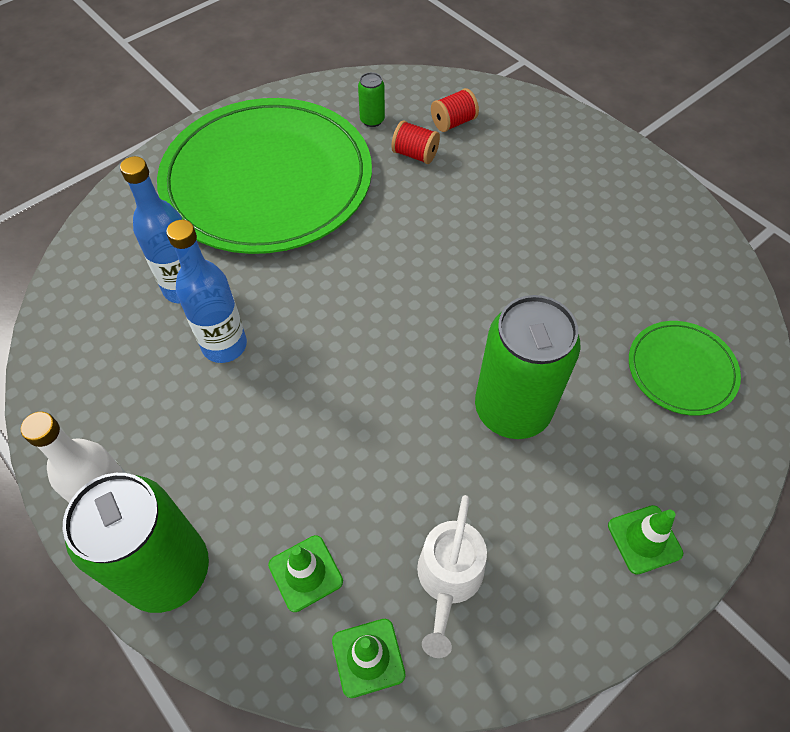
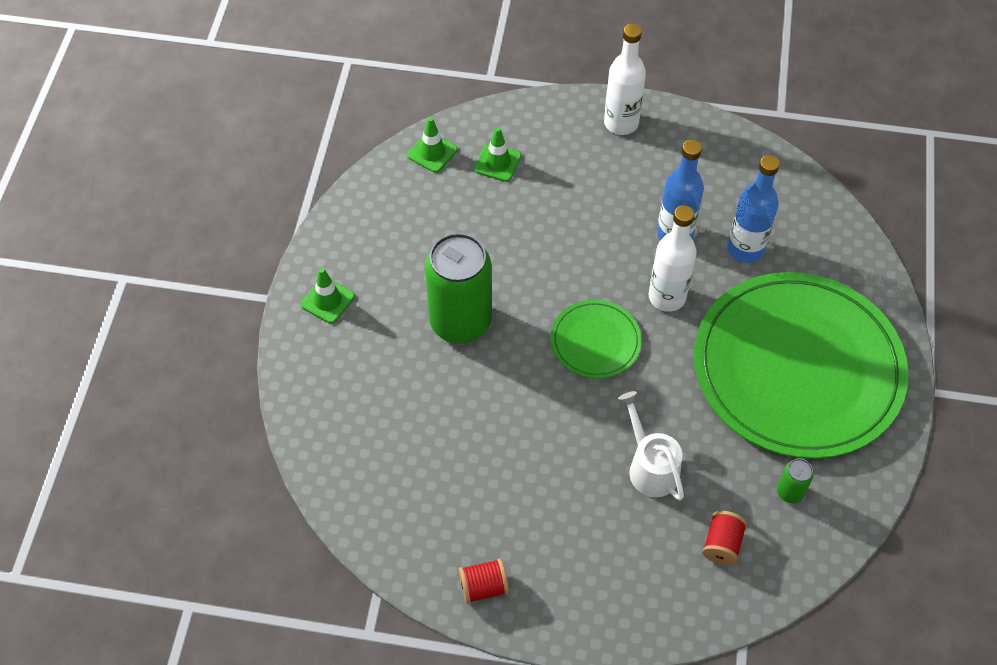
camera: 140 degrees right, 0 degrees up
green can [63,473,209,613] -> none
red spool [391,120,440,164] -> red spool moved to [458,558,509,604]
white watering can [417,495,487,658] -> white watering can moved to [618,391,684,500]
green plate [629,321,741,416] -> green plate moved to [551,300,642,379]
none -> white bottle [649,205,697,312]

